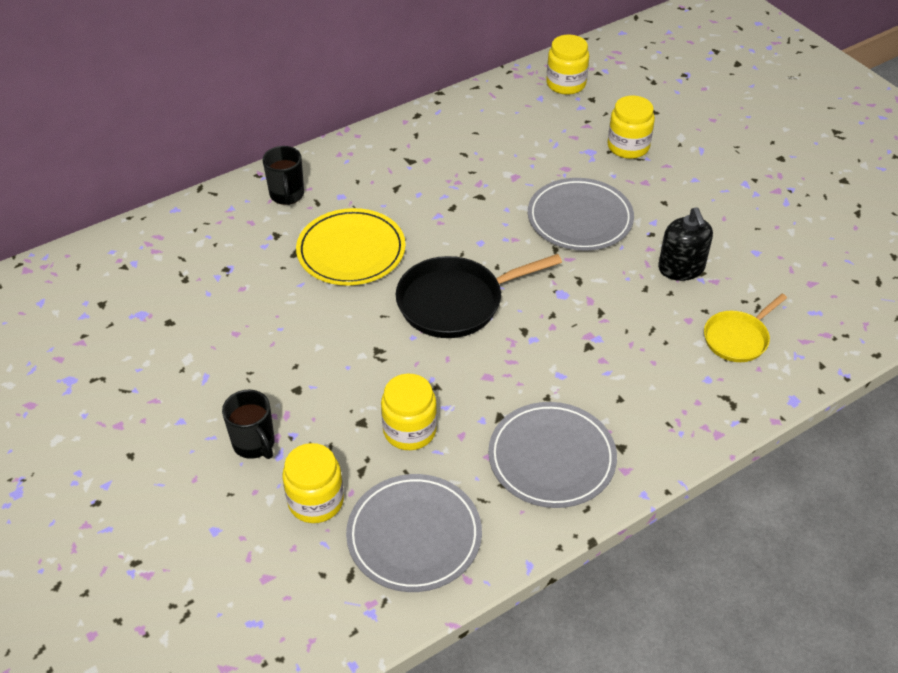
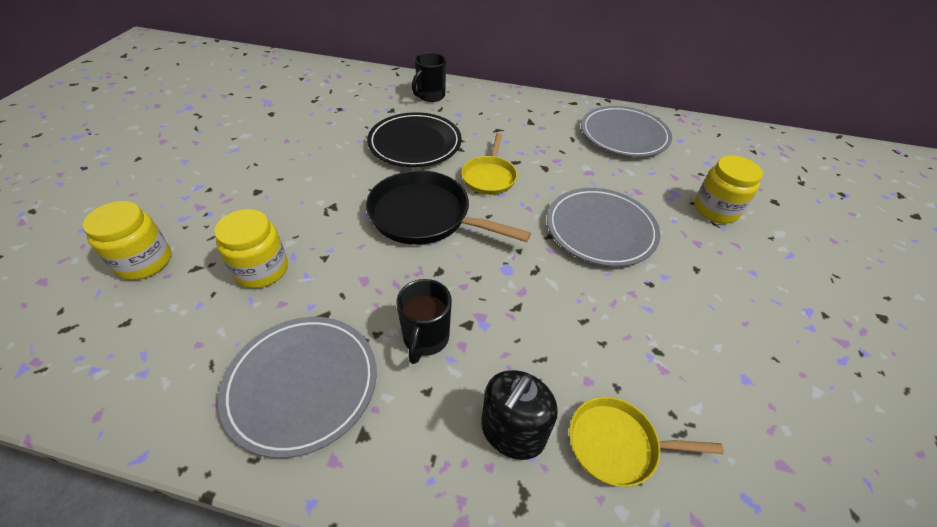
camera: 45 degrees right, 0 degrees up
black mug [222,390,275,459] -> black mug moved to [396,279,452,364]
yellow plate [296,208,406,285] -> black plate [367,112,462,167]
grey plate [346,474,482,592] -> grey plate moved to [581,106,672,157]
yellow jar [546,35,589,95] -> none
black soap dispenser [658,207,713,281] -> black soap dispenser moved to [481,370,558,460]
none -> yellow pan [461,133,517,195]

